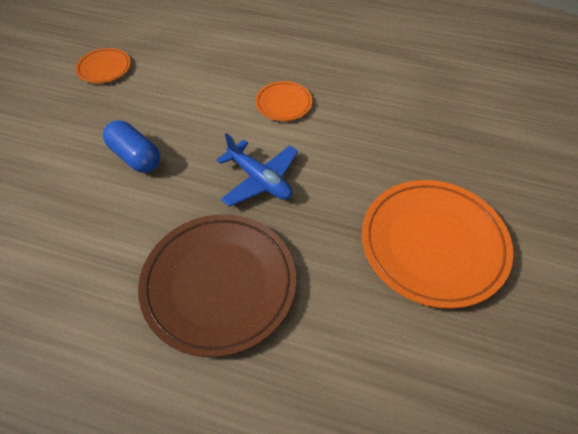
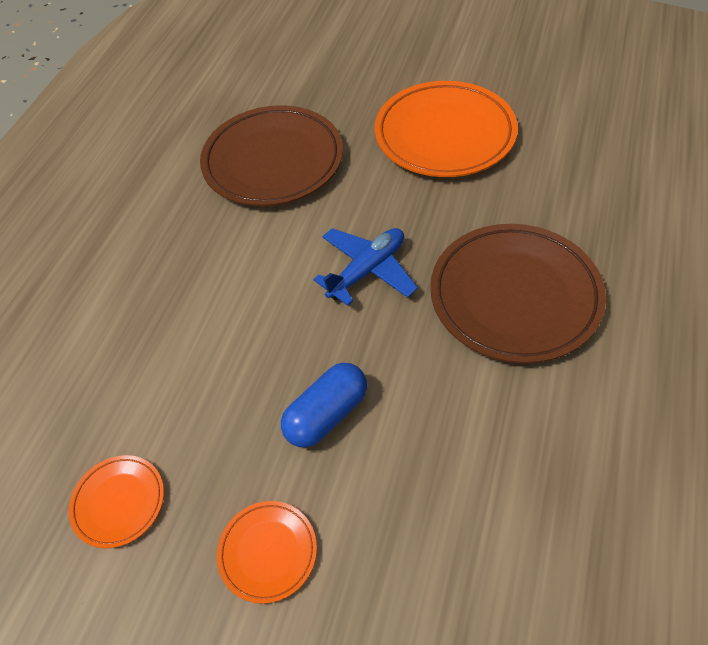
camera: 85 degrees left, 0 degrees up
orange plate [255,81,312,121] -> orange plate moved to [217,501,317,604]
none -> brown plate [200,105,343,206]

